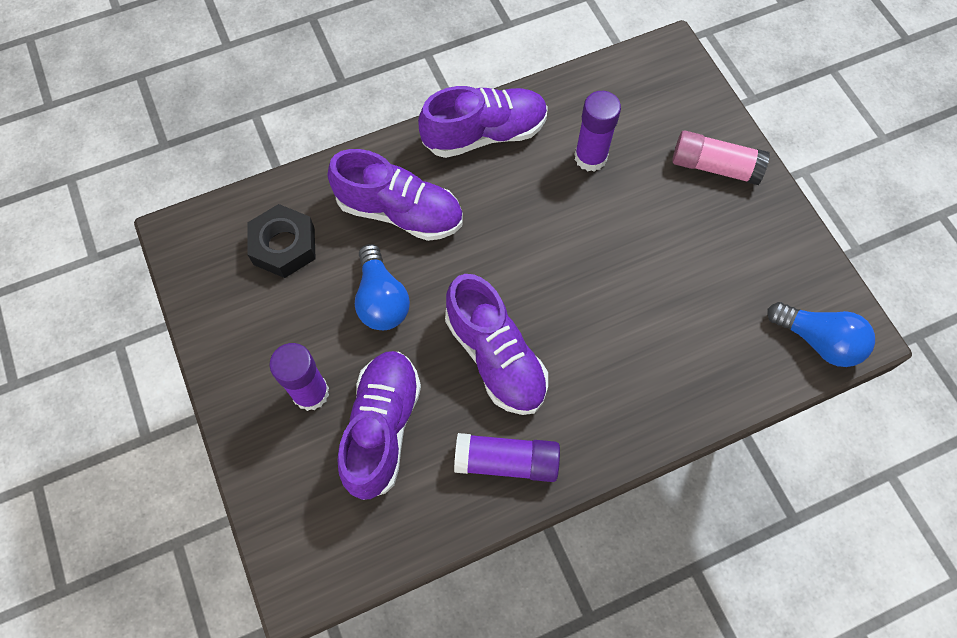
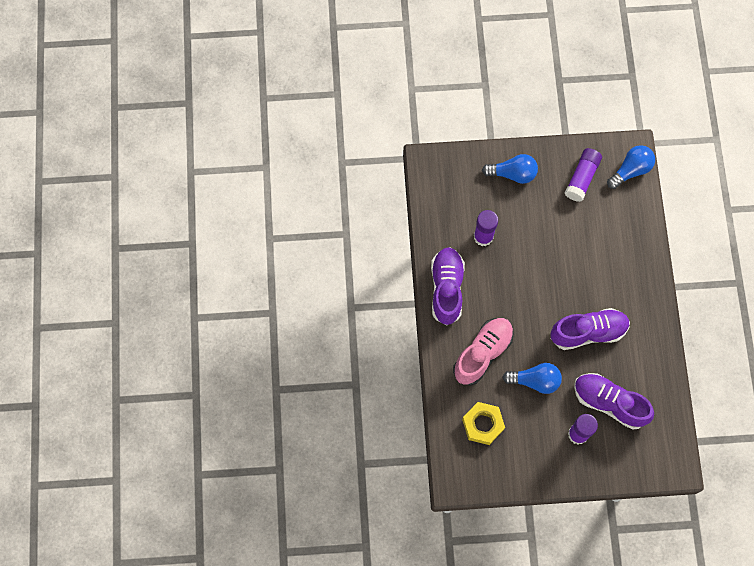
camera: 70 degrees left, 5 degrees up
black nut [247,204,316,278] -> yellow nut [462,402,505,445]
purple shoe [328,149,463,241] -> pink shoe [453,318,514,385]
purple glue stick [454,433,560,482] -> purple glue stick moved to [565,148,602,202]
pink glue stick [672,130,770,185] -> blue light bulb [482,154,538,184]

